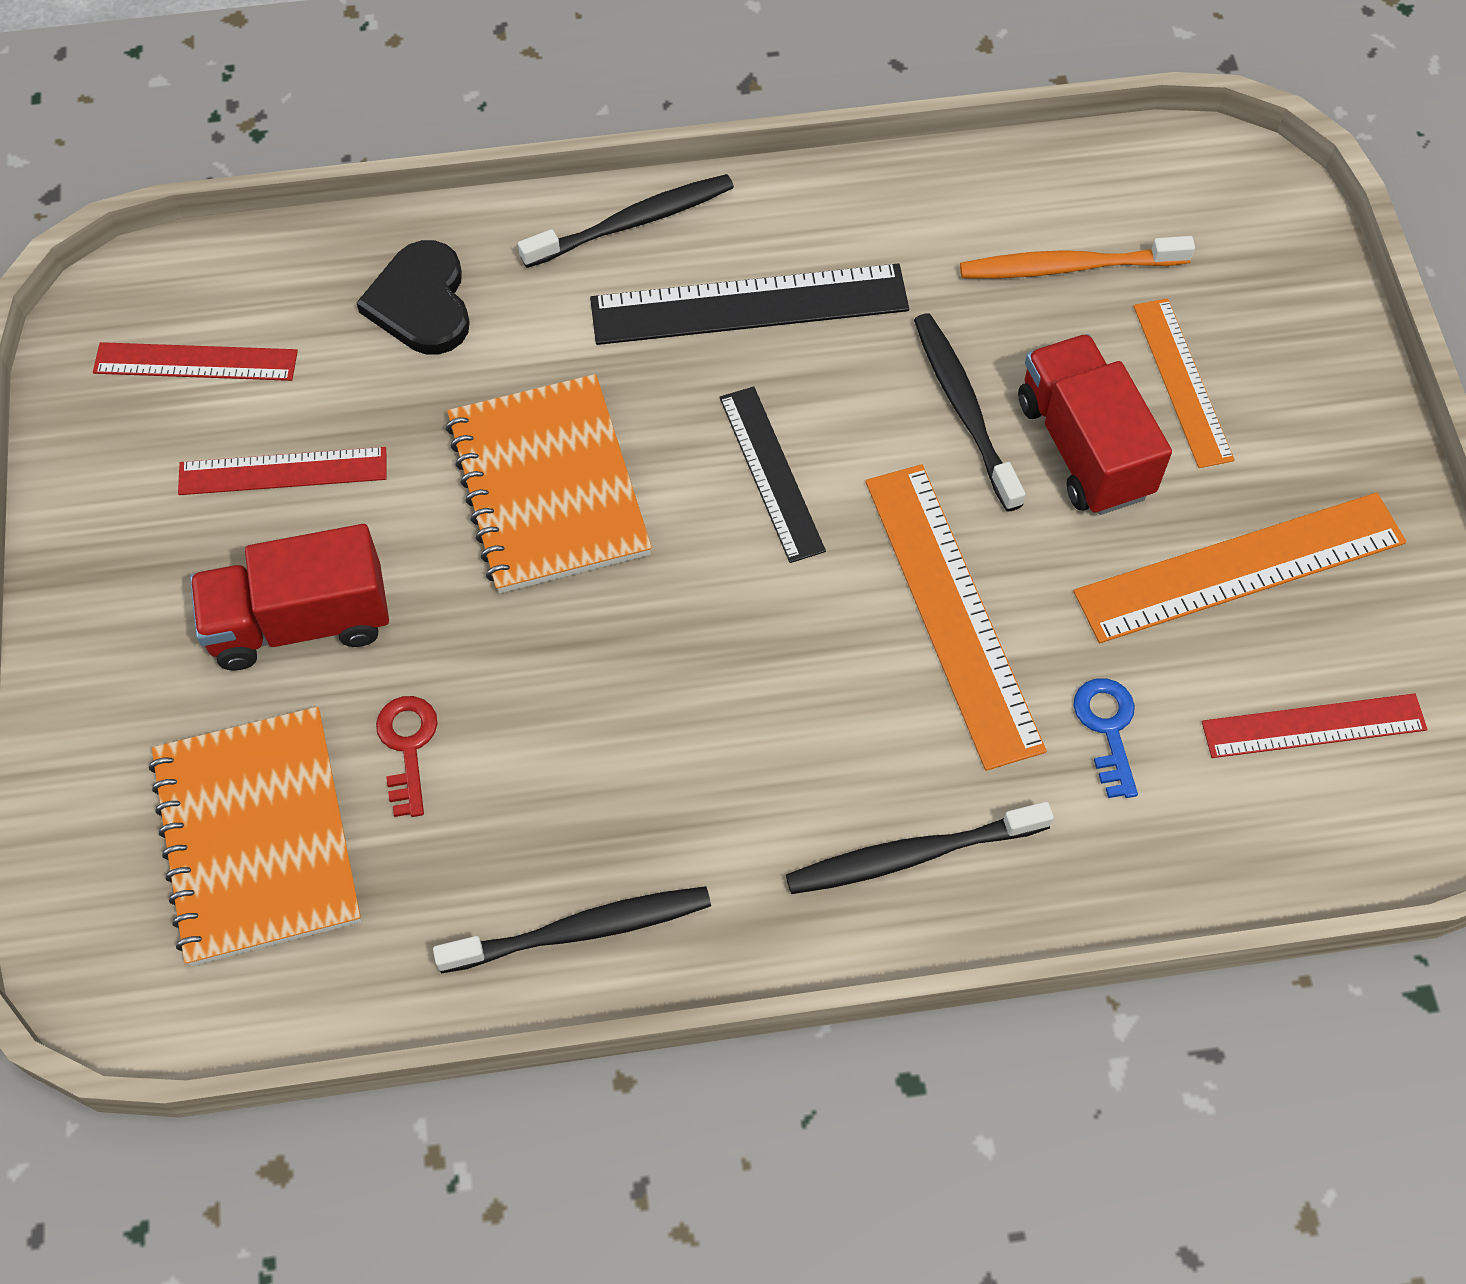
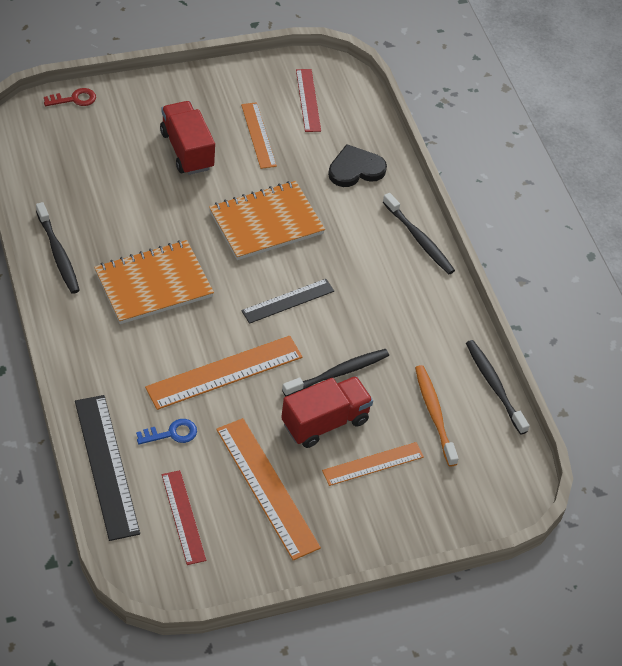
camera: 75 degrees right, 10 degrees down
orange notebook [149,707,361,966] -> orange notebook moved to [94,240,214,324]
red ruler [178,447,387,495] -> orange ruler [241,102,277,169]
red key [376,696,438,817] -> red key moved to [44,88,96,106]
black ruler [590,263,909,345] -> black ruler moved to [75,395,140,541]
black toothbrush [786,802,1054,894] -> black toothbrush moved to [466,340,529,435]

